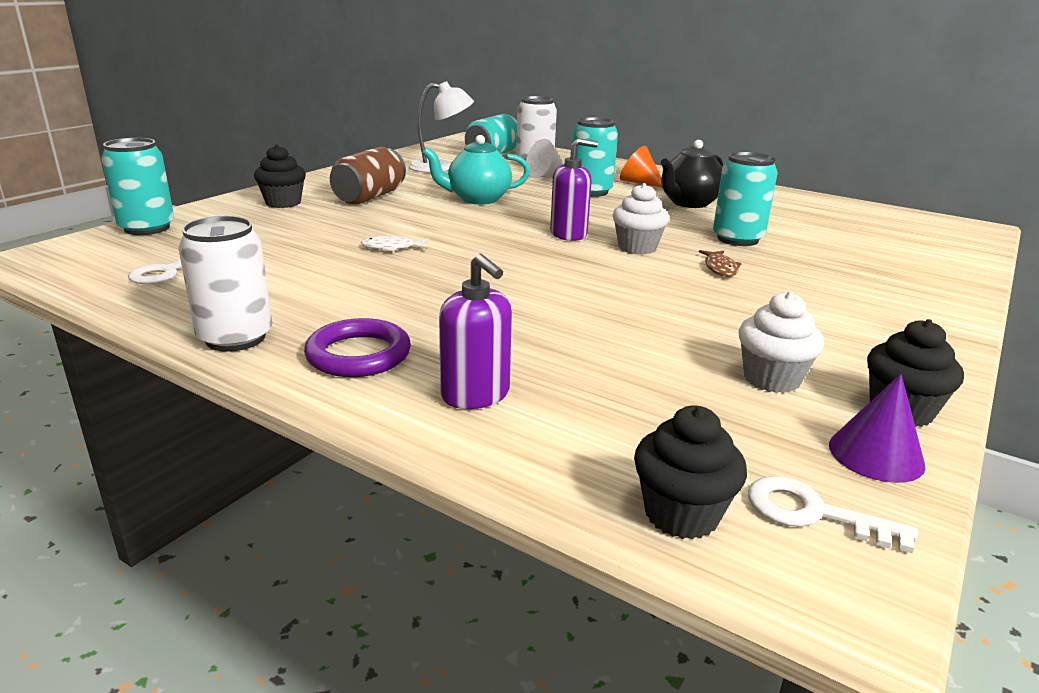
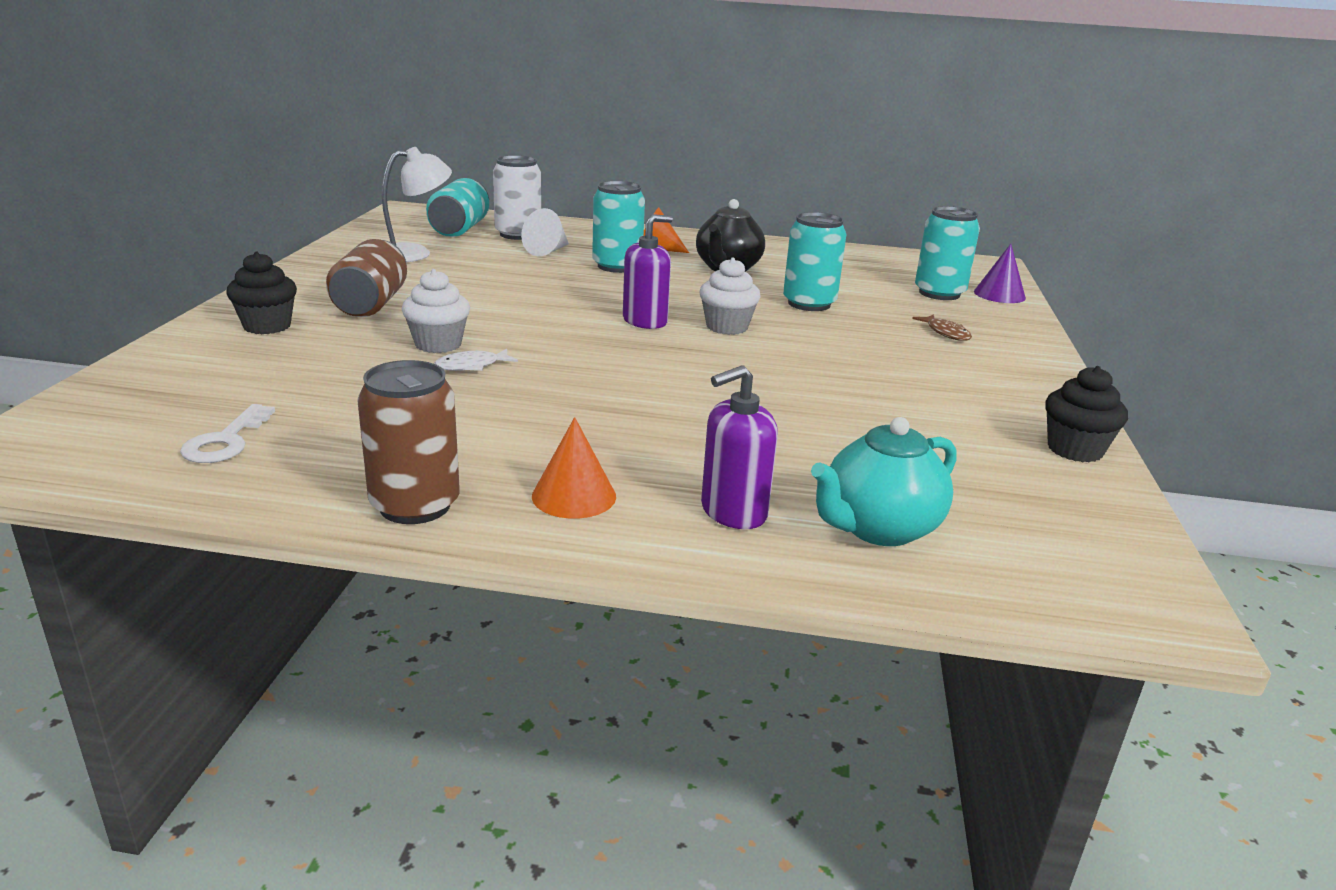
camera: 25 degrees left, 0 degrees up
turquoise can [101,138,174,235] -> turquoise can moved to [915,206,980,300]
white can [178,216,272,352] -> brown can [357,360,460,524]
purple ring [304,318,411,377] -> orange cone [532,417,616,519]
turquoise teapot [423,135,530,204] -> turquoise teapot moved to [811,417,957,546]
purple soap dispenser [439,253,512,409] -> purple soap dispenser turned 120 degrees clockwise [701,365,778,529]
black cupcake [634,405,747,539] -> none
brown fish [699,250,742,277] -> brown fish moved to [913,314,972,341]
white cupcake [739,291,824,393] -> white cupcake moved to [402,269,470,353]
white key [748,476,918,553] -> none
purple cone [829,374,926,483] -> purple cone moved to [974,244,1026,303]

